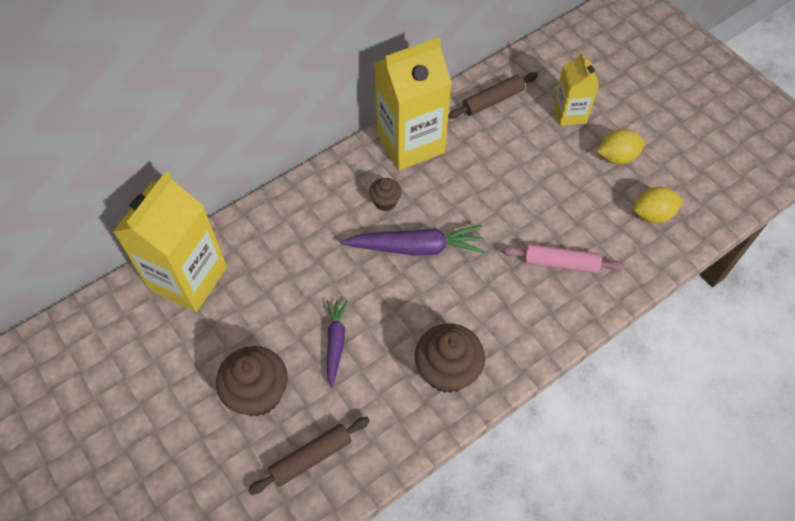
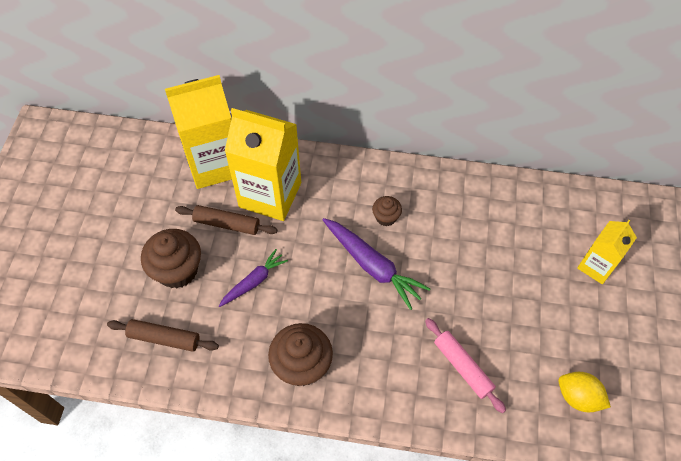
camera: 45 degrees right, 0 degrees up
yellow carton [375,37,452,170] -> yellow carton moved to [225,108,301,221]
brown rolling pin [448,72,538,119] -> brown rolling pin moved to [175,205,278,235]
yellow lemon [597,129,645,165] -> none

